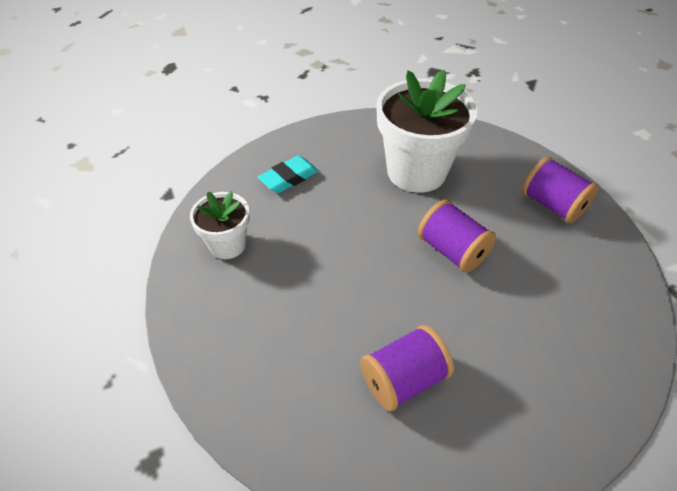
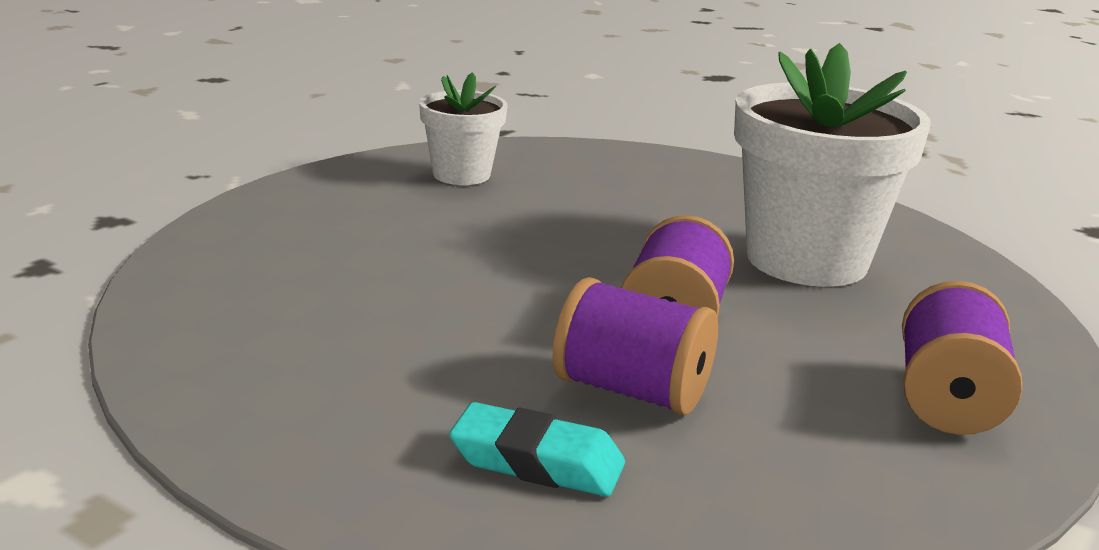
camera: 55 degrees right, 25 degrees down
turquoise eraser [258,156,319,193] -> turquoise eraser moved to [449,402,625,497]
purple spool [361,325,454,412] -> purple spool moved to [553,277,718,415]

